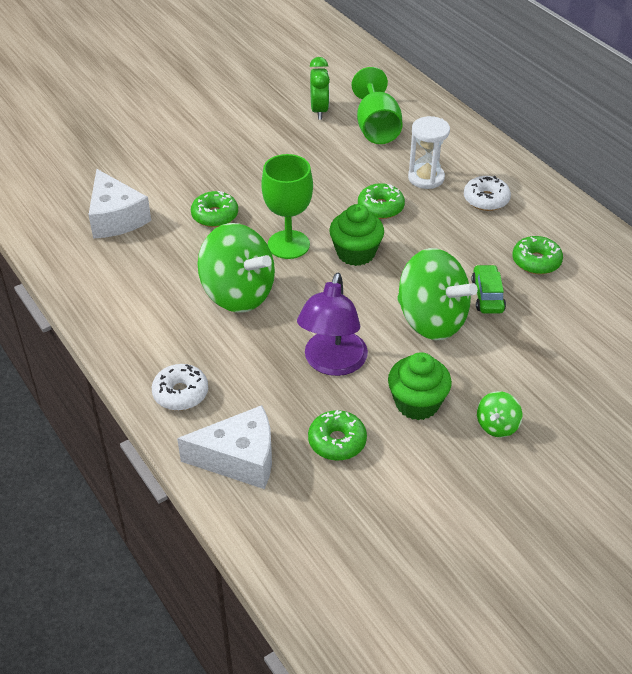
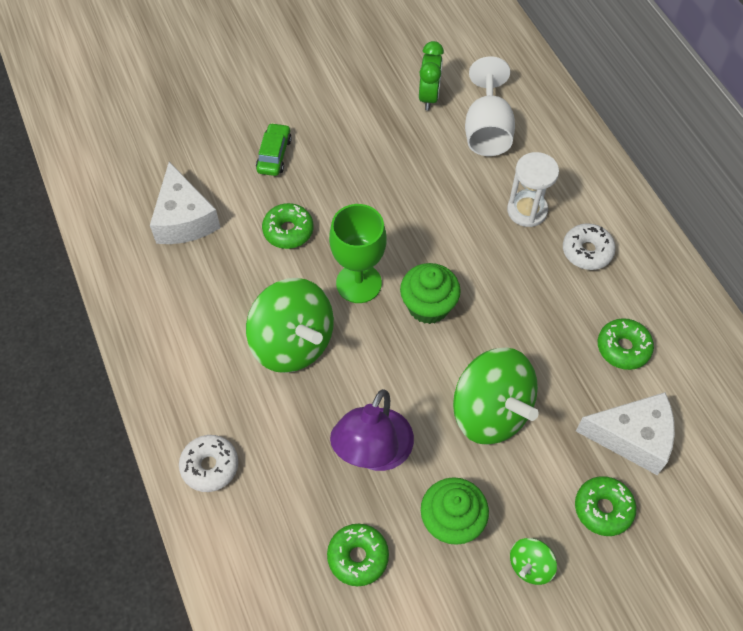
camera: 10 degrees right, 15 degrees up
white cheese [177,405,272,489] -> white cheese moved to [576,392,675,475]
green goblet [352,67,403,144] -> white goblet [465,56,515,156]
green donut [358,183,405,219] -> green donut moved to [575,476,637,536]
green car [471,265,506,314] -> green car moved to [256,123,292,176]

